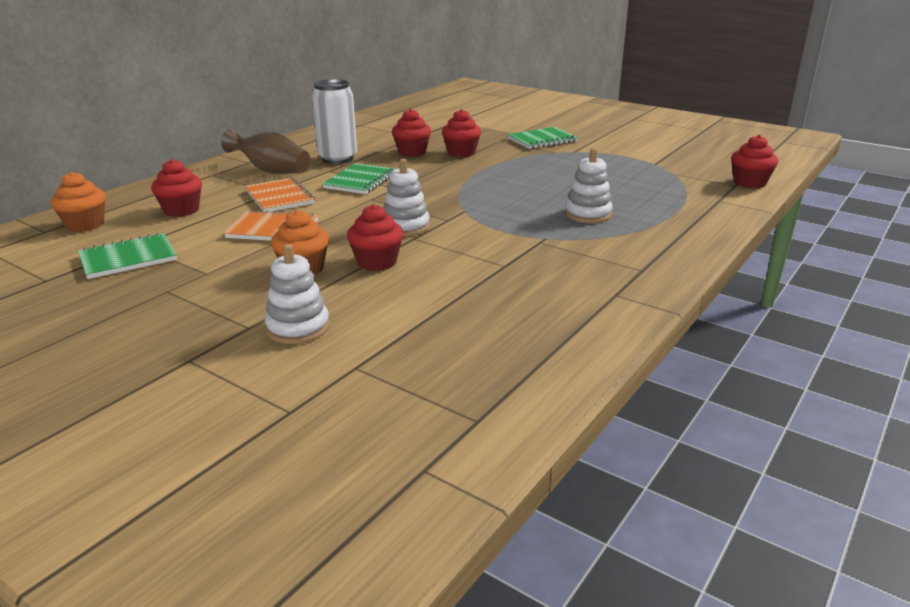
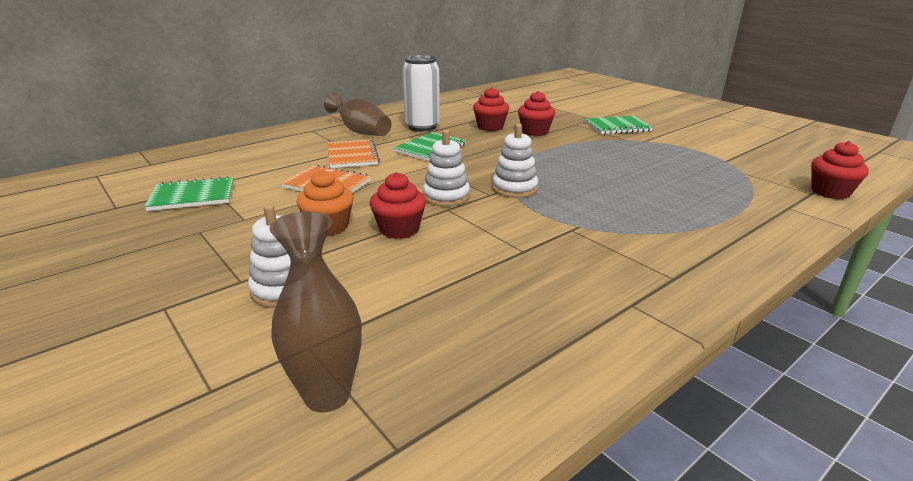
camera: 15 degrees right, 0 degrees up
orange cupcake [51,172,106,232] -> none
red cupcake [151,159,202,217] -> none
white stacking toy [565,148,613,223] -> white stacking toy moved to [492,124,538,198]
none -> brown vase [269,211,362,412]

